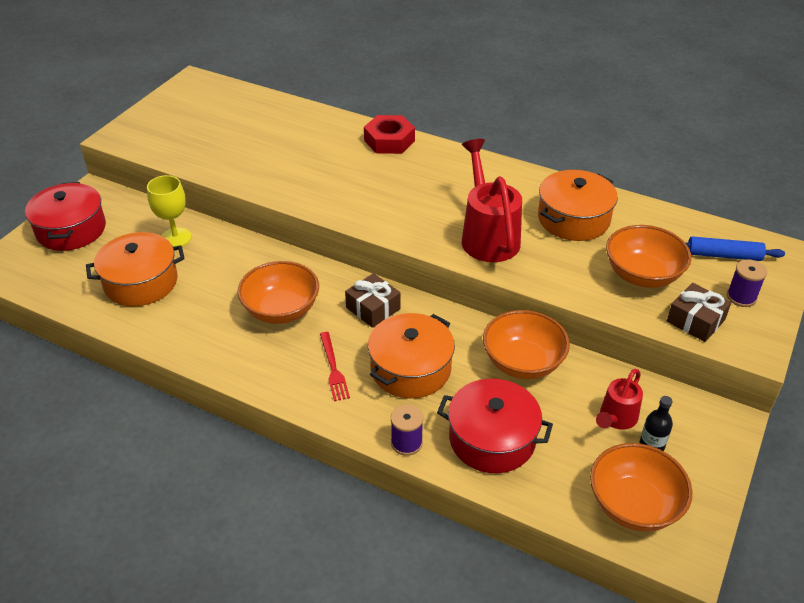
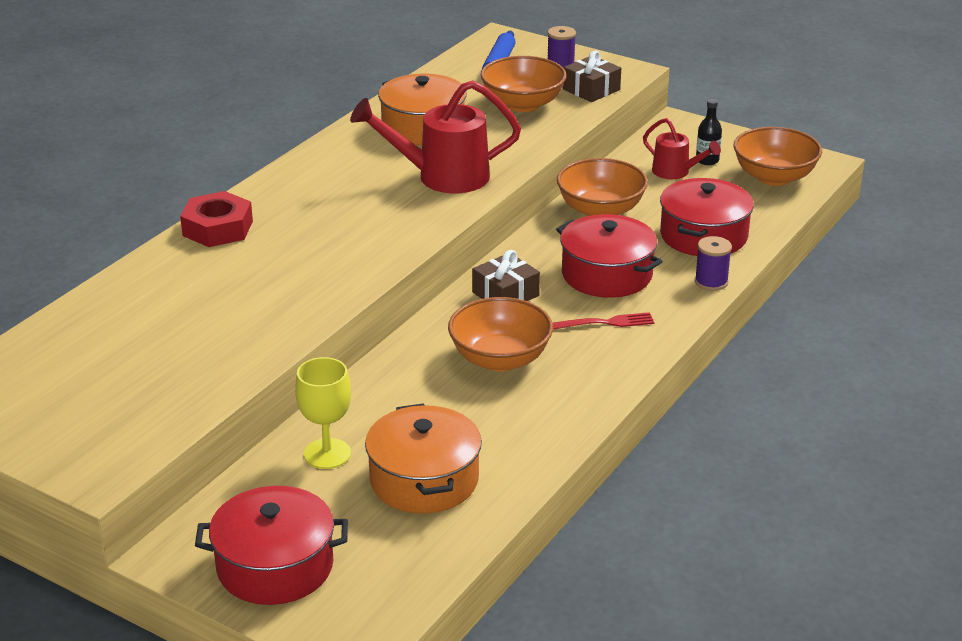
camera: 85 degrees left, 10 degrees down
orange pot [368,313,455,398] -> red pot [556,214,663,298]

